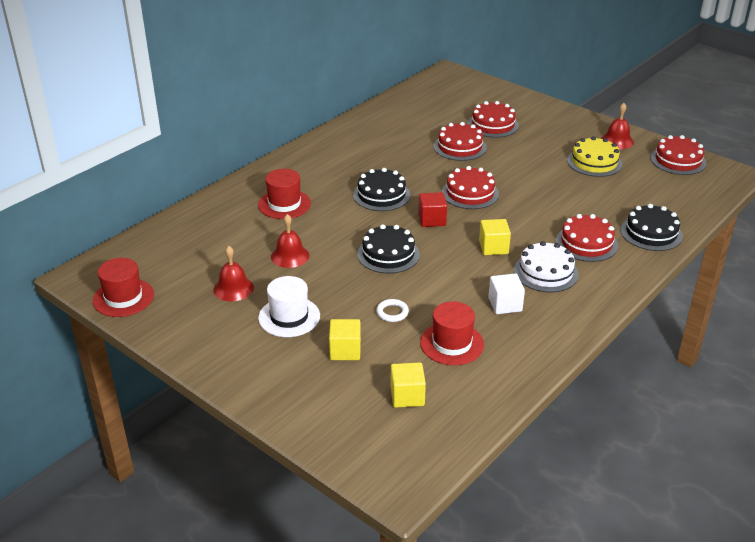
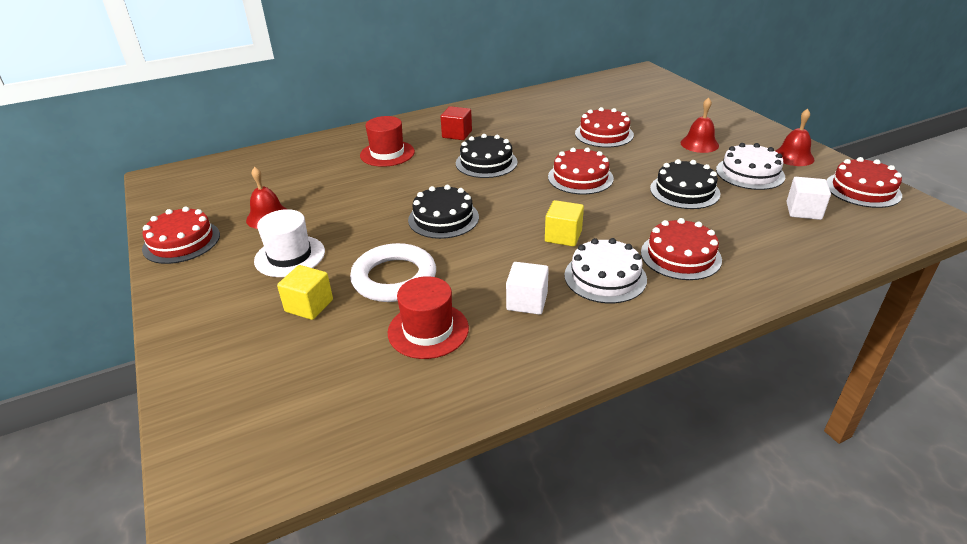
camera: 25 degrees right, 0 degrees up
red hat [93,258,154,317] -> none
red bell [271,214,309,268] -> red bell moved to [680,97,719,153]
white ring [376,299,409,322] -> white ring [350,243,436,302], size x2.20
yellow cube [391,363,426,408] -> none
red cube [418,192,447,227] -> red cube moved to [441,106,472,140]
red cake [468,101,519,138] -> red cake moved to [142,207,220,264]
yellow cake [567,136,622,177] -> white cake [716,143,785,190]
black cake [621,204,683,251] -> black cake moved to [650,159,720,209]
none -> white cube [786,177,831,220]

